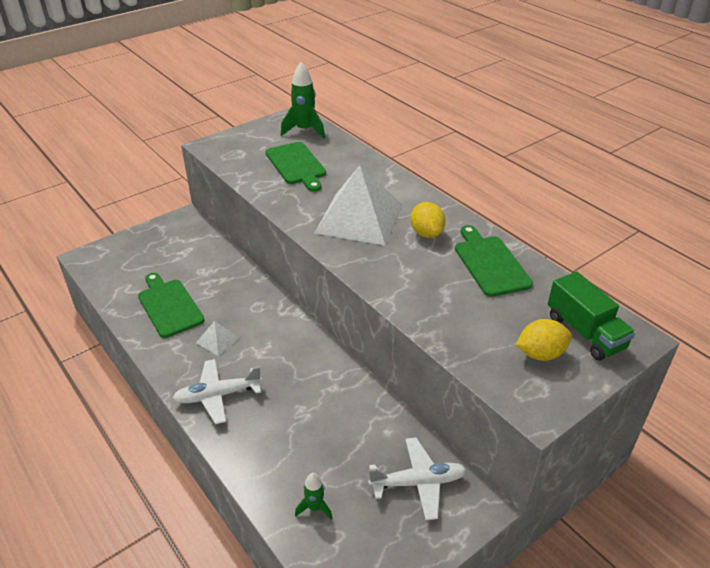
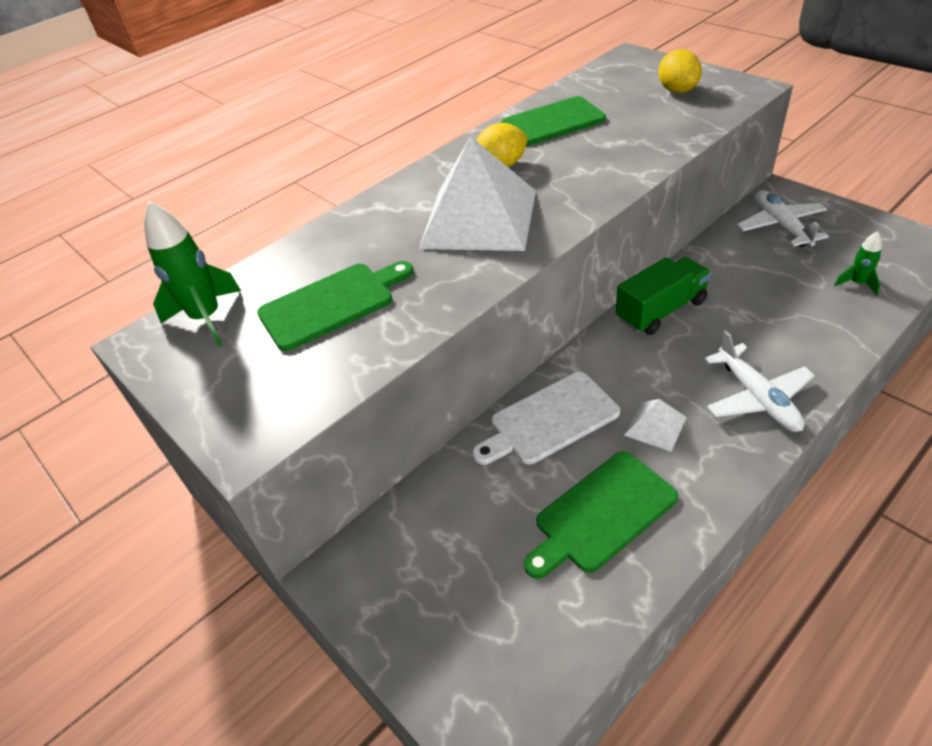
camera: 90 degrees left, 5 degrees up
green truck [548,271,636,361] -> green truck moved to [616,257,711,335]
none -> white cutting board [472,372,620,465]

